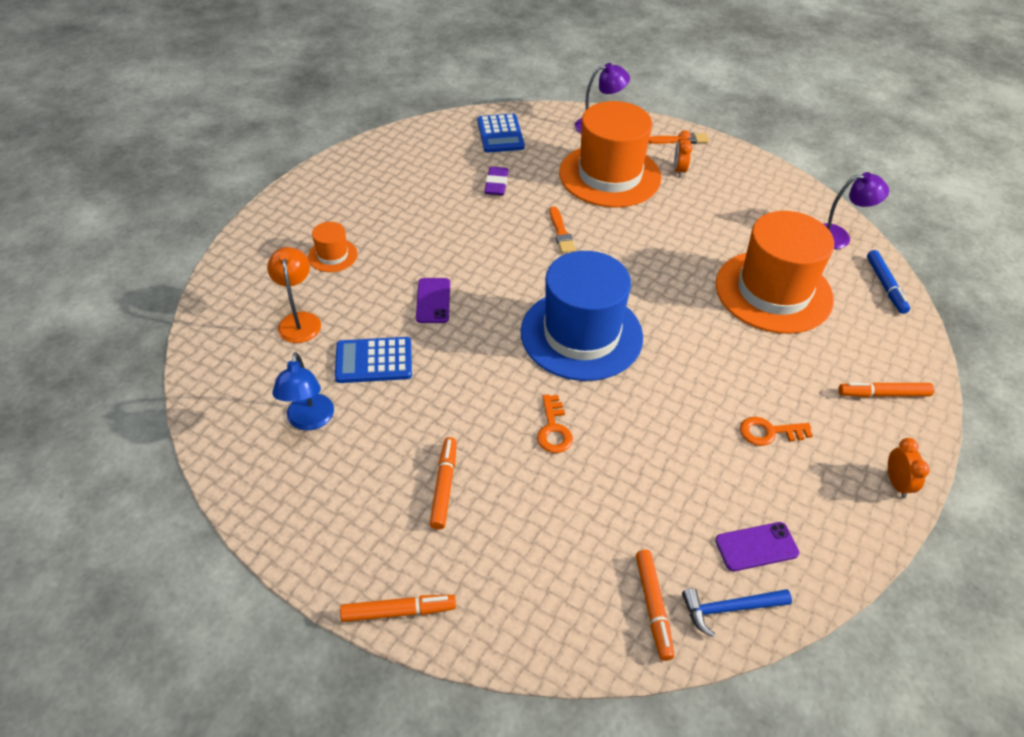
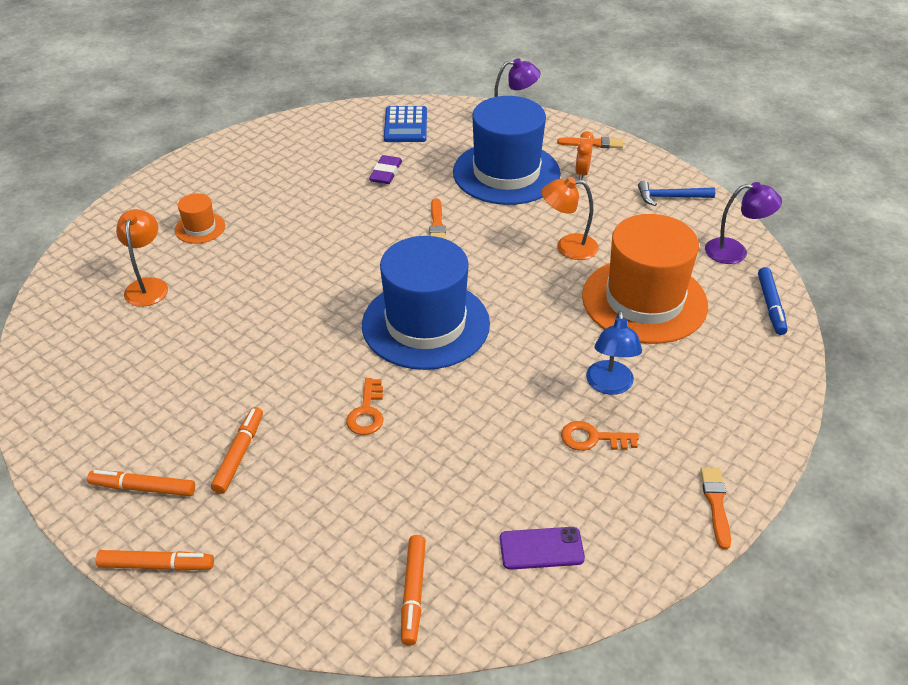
camera: 10 degrees right, 5 degrees down
blue lamp [272,352,334,431] -> blue lamp moved to [586,311,642,395]
blue calculator [335,337,412,383] -> none
purple phone [416,278,450,323] -> none
orange hat [559,101,661,208] -> blue hat [453,96,561,205]
blue hammer [682,588,792,637] -> blue hammer moved to [638,180,715,206]
orange marker [838,382,934,397] -> orange marker moved to [87,470,195,496]
orange clock [888,438,930,498] -> orange brush [700,467,731,550]
none -> orange lamp [542,177,599,260]

